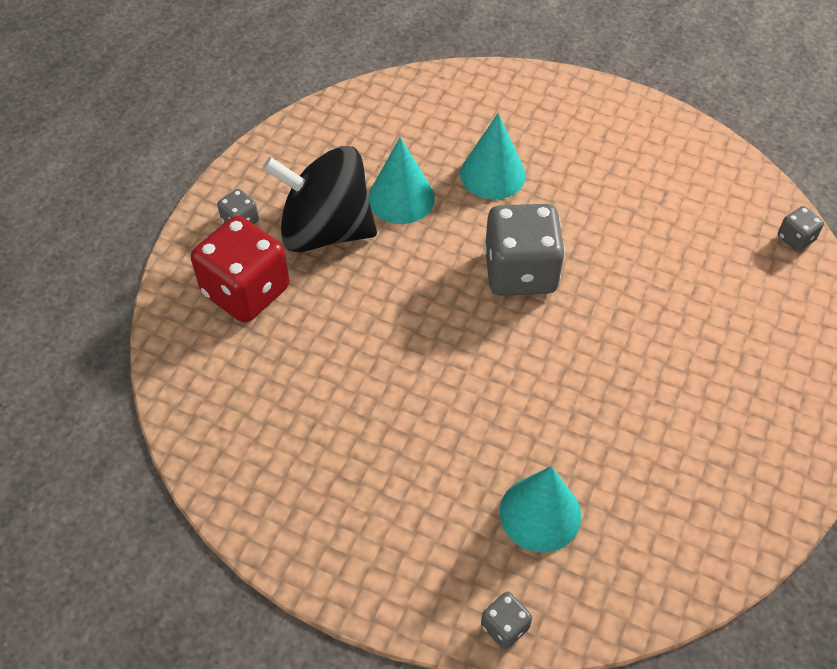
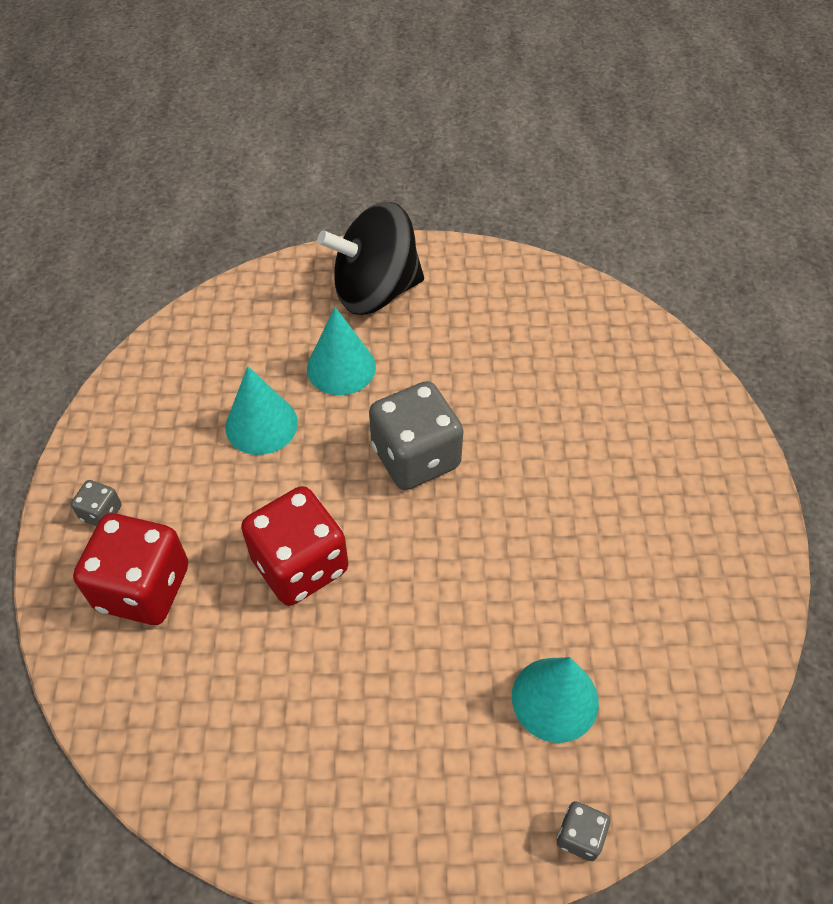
camera: 25 degrees left, 0 degrees up
black spinning top [262,146,377,253] -> black spinning top moved to [317,202,424,315]
grey dice [778,206,824,251] -> none
none -> red dice [241,486,348,606]

